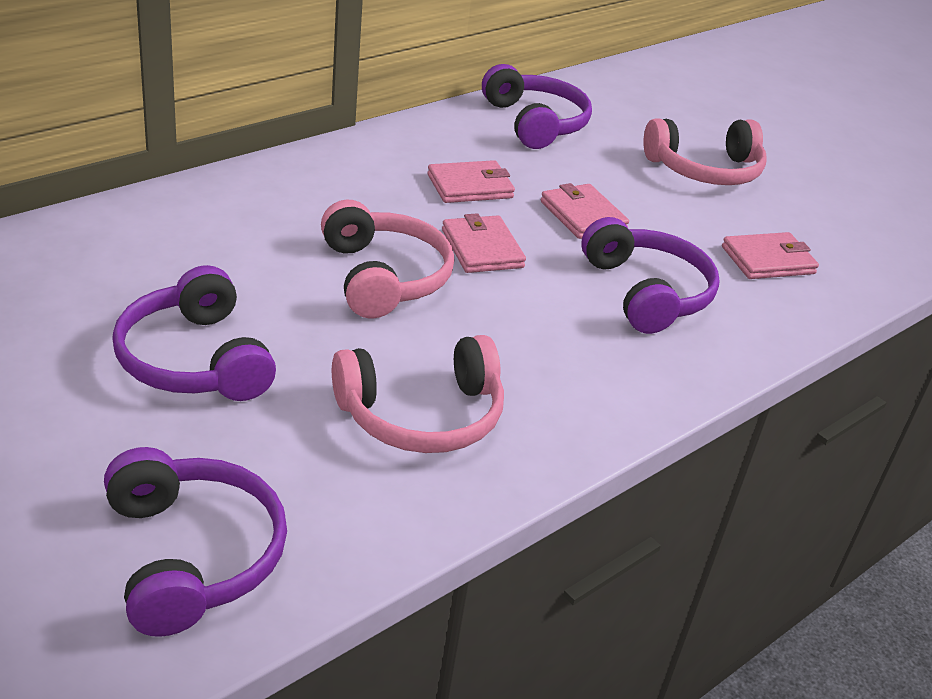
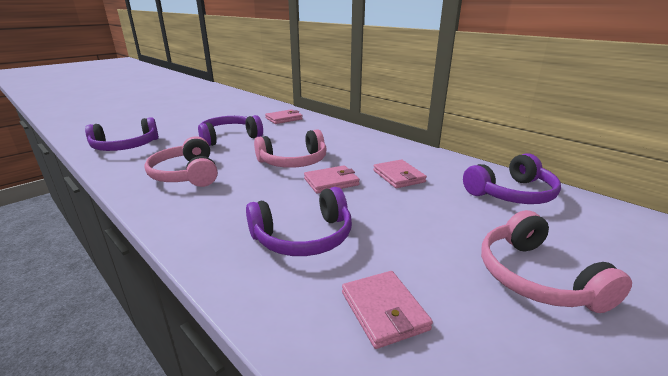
camera: 90 degrees right, 10 degrees down
pink wallet [541,183,629,239] -> pink wallet moved to [265,109,303,124]

